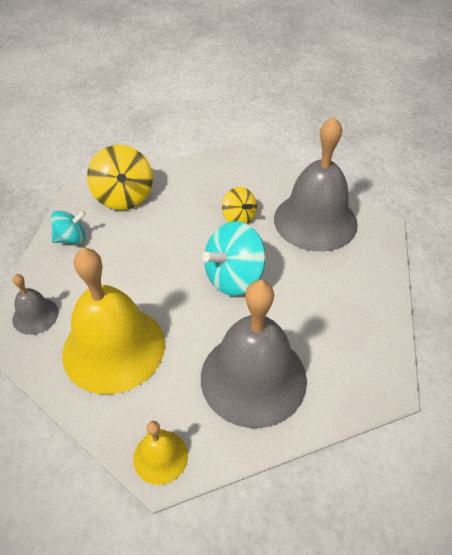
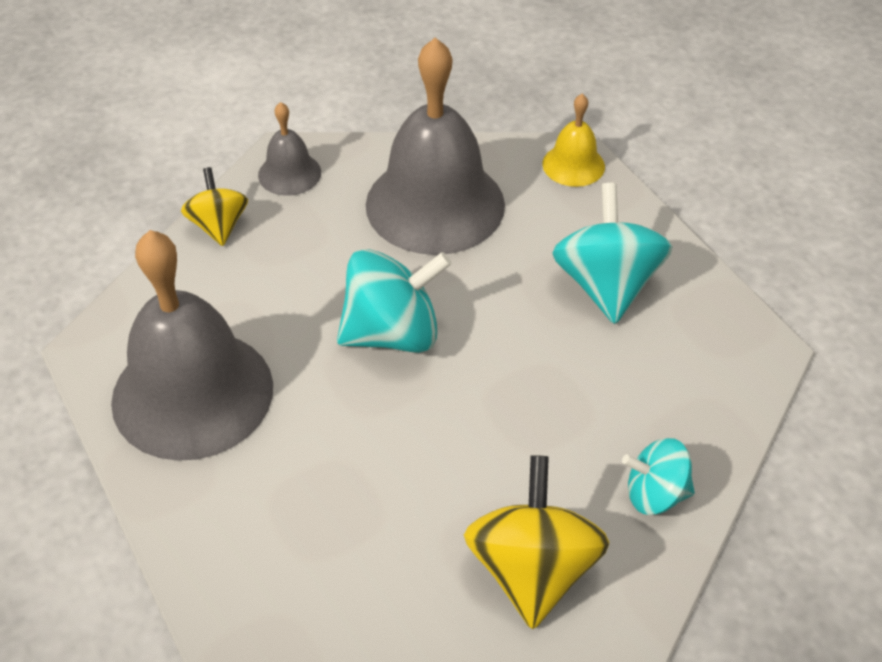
camera: 160 degrees left, 0 degrees up
grey bell [12,274,59,335] -> grey bell moved to [258,102,321,196]
yellow bell [62,248,165,394] -> turquoise spinning top [552,183,672,324]
yellow spinning top [222,187,257,224] -> yellow spinning top moved to [181,167,248,246]

